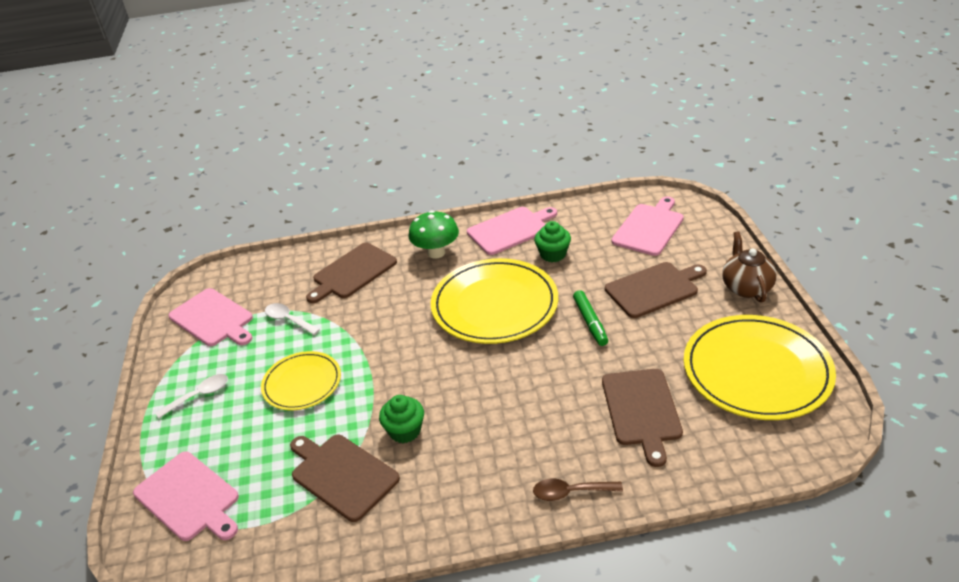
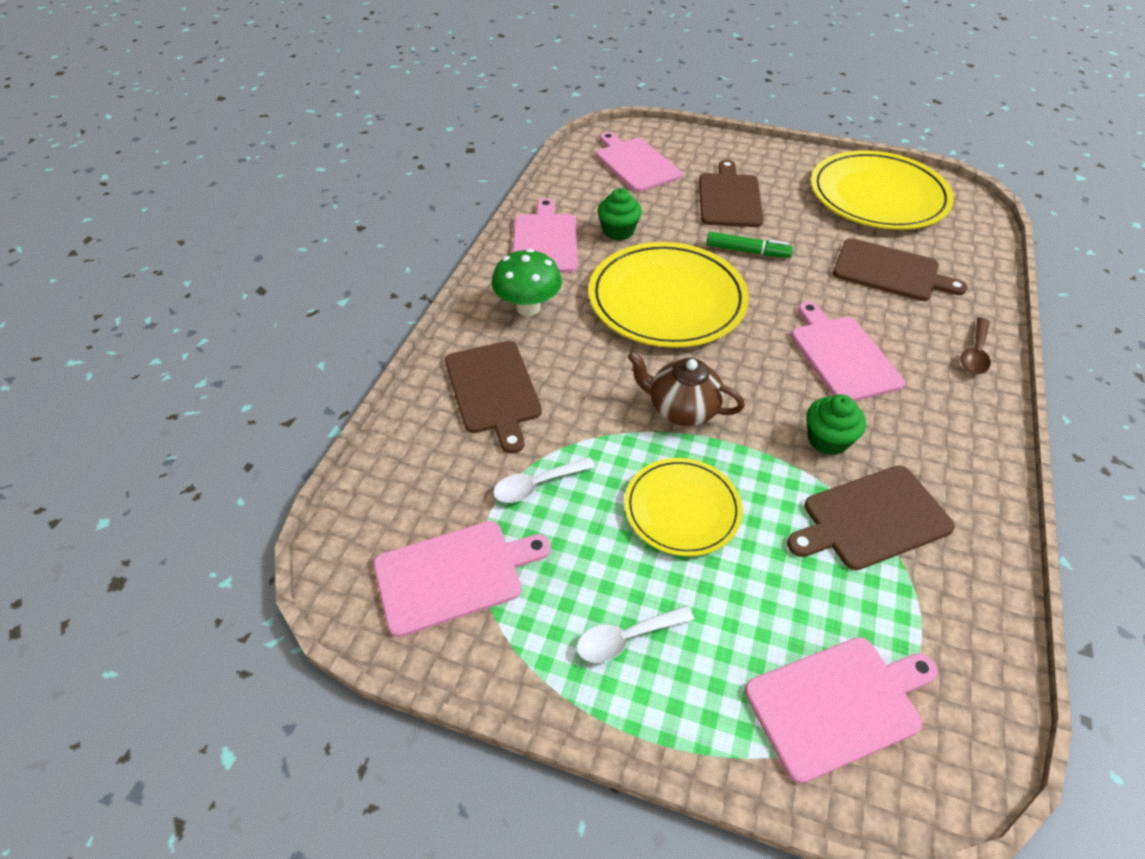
camera: 65 degrees left, 10 degrees up
white spoon [155,374,228,418] -> white spoon turned 105 degrees counterclockwise [576,605,694,663]
brown teapot [722,231,777,303] -> brown teapot moved to [628,352,745,426]
none -> pink cutting board [791,301,905,402]

